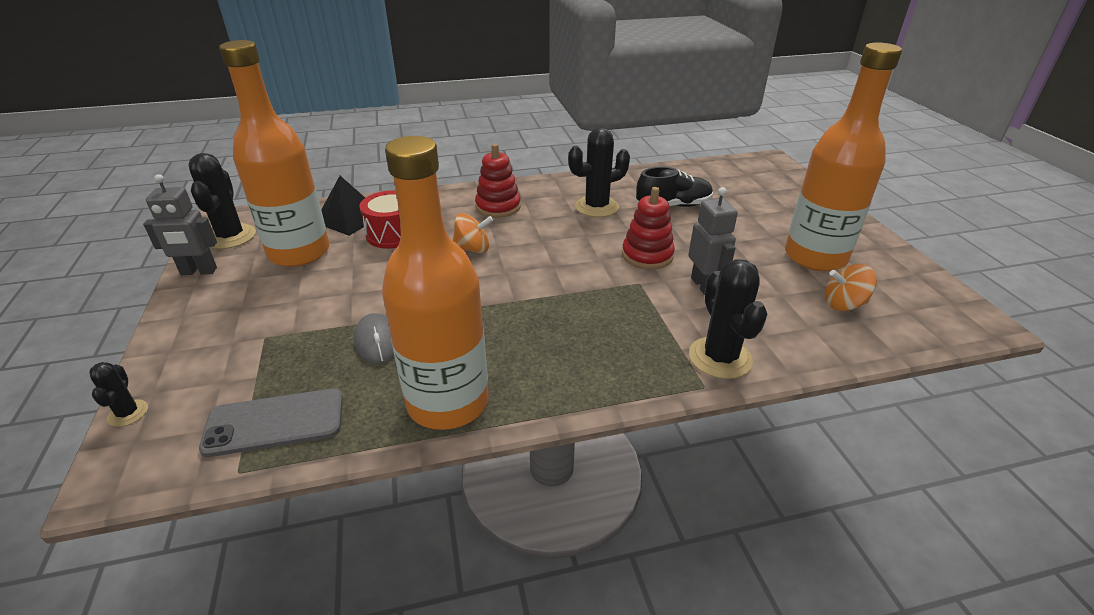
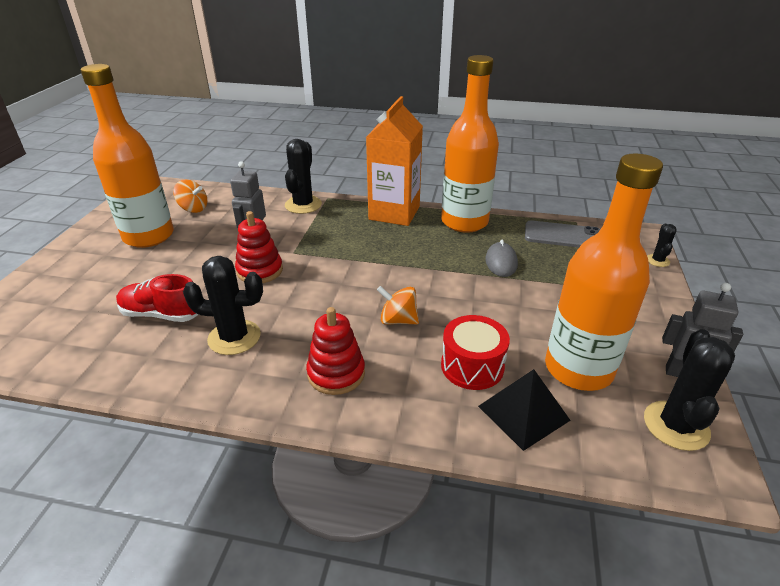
camera: 155 degrees left, 0 degrees up
black shoe [636,167,713,207] -> red shoe [116,274,199,322]
none -> orange carton [366,96,423,226]

